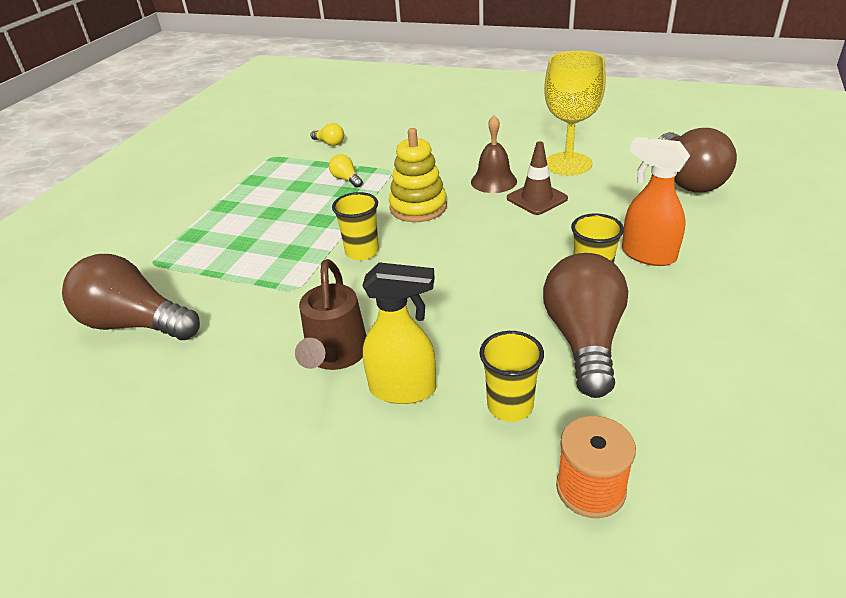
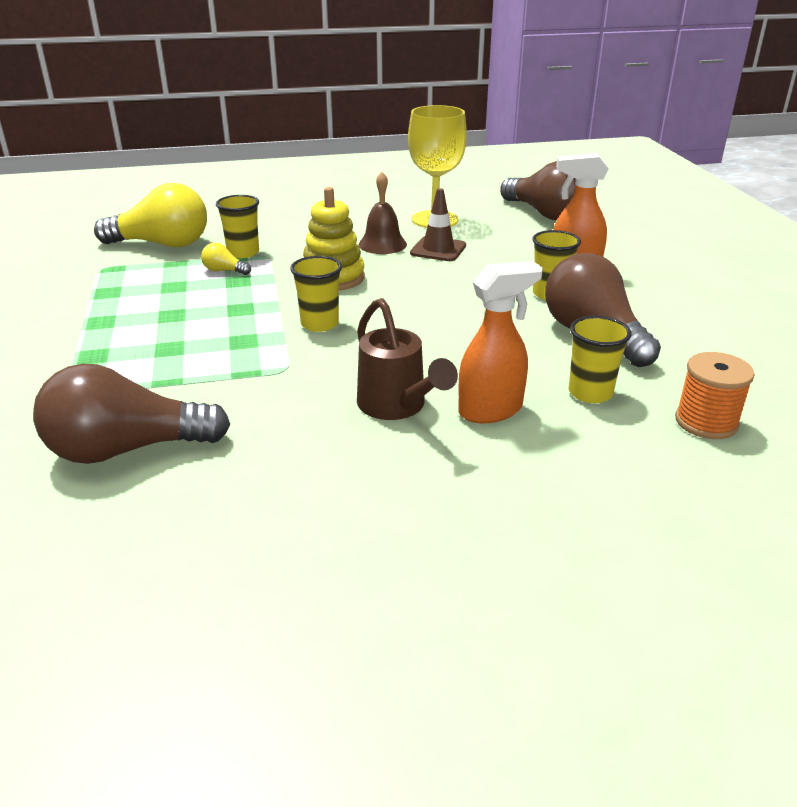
camera: 35 degrees left, 5 degrees down
yellow light bulb [311,123,344,146] -> yellow light bulb [94,183,207,247], size x2.34
yellow spray bottle [362,262,436,404] -> orange spray bottle [458,261,543,423]
none -> yellow cup [216,195,259,258]

